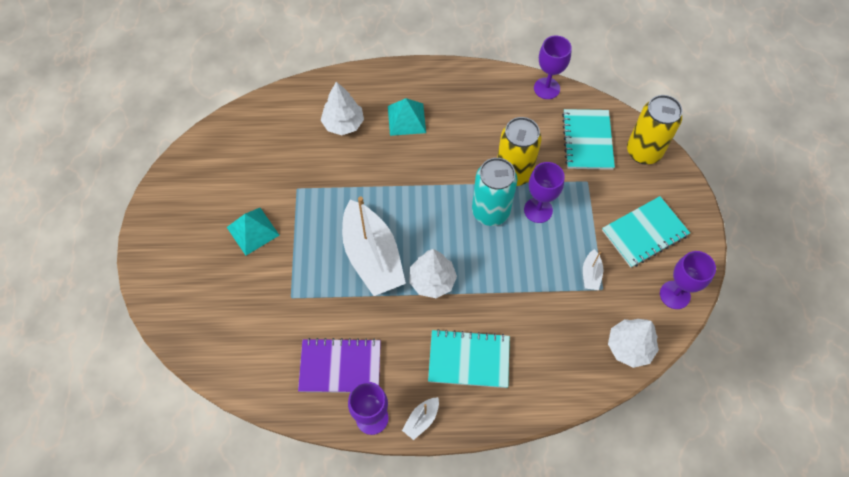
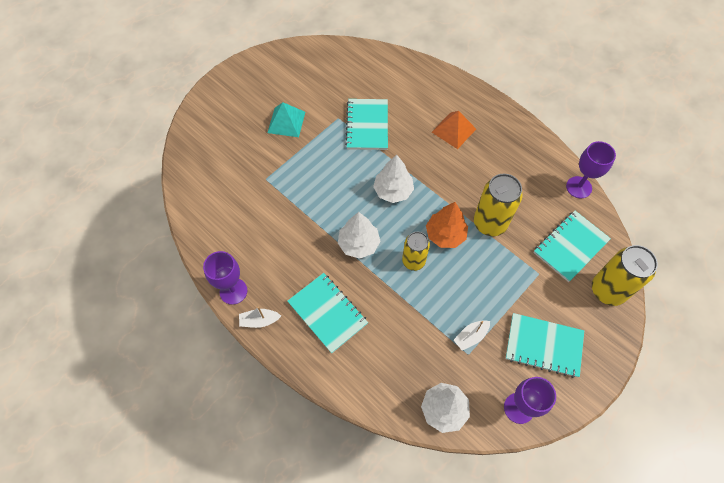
camera: 45 degrees right, 0 degrees up
purple notebook [298,338,381,393] -> none
white tree [321,81,364,135] -> white tree moved to [373,155,414,203]
white boat [342,196,406,296] -> none
turquoise pyramid [388,98,426,136] -> orange pyramid [432,111,476,149]
turquoise can [472,158,517,226] -> orange tree [426,202,468,248]
purple goblet [524,162,565,223] -> none
none -> turquoise notebook [345,99,388,150]
none -> yellow can [402,232,430,271]

